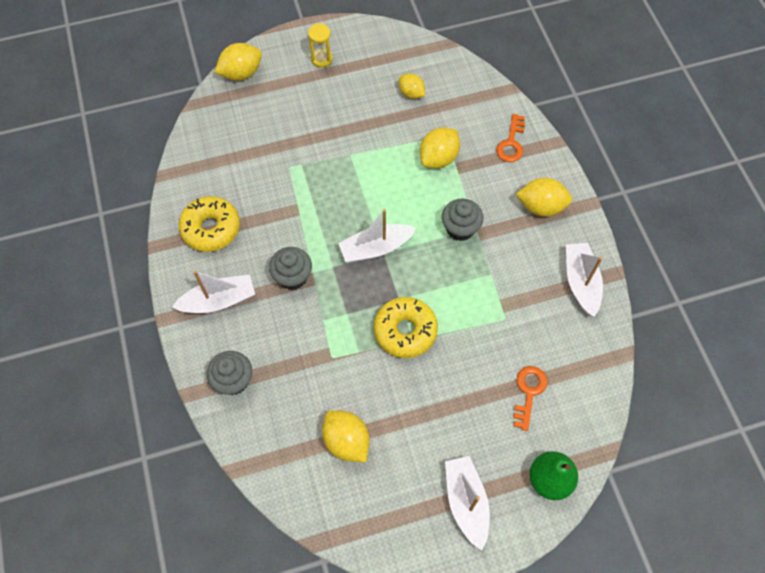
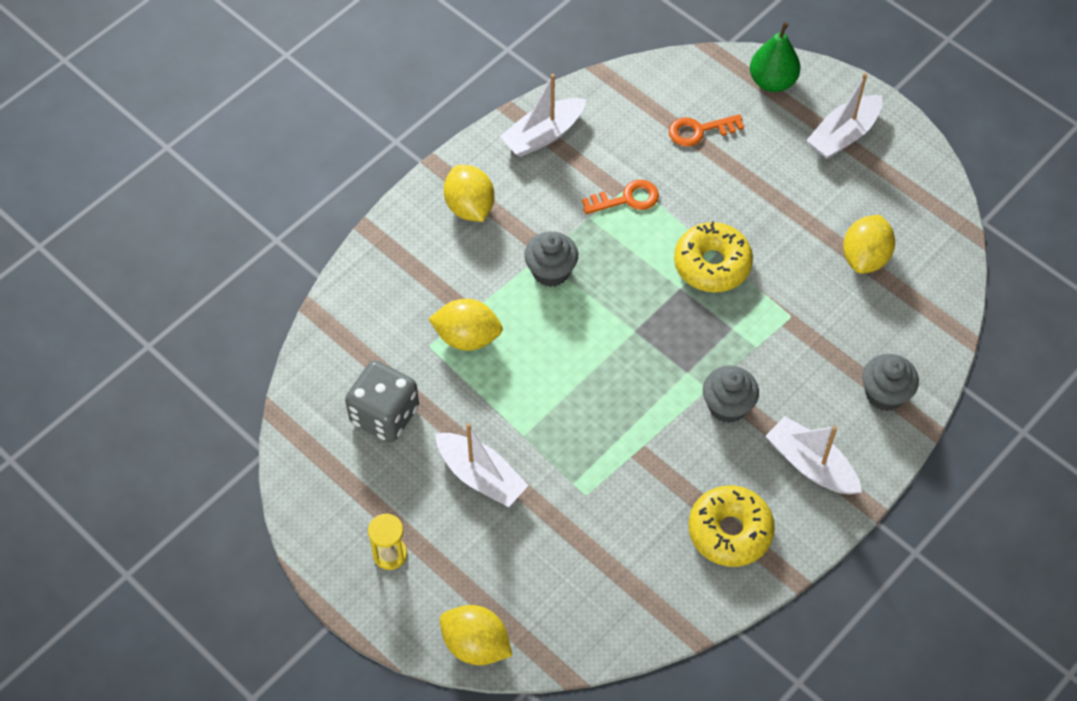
camera: 120 degrees left, 5 degrees down
white boat [338,209,416,263] -> white boat moved to [435,423,529,507]
yellow lemon [399,73,425,99] -> grey dice [345,360,419,442]
orange key [496,114,525,162] -> orange key moved to [582,180,659,214]

